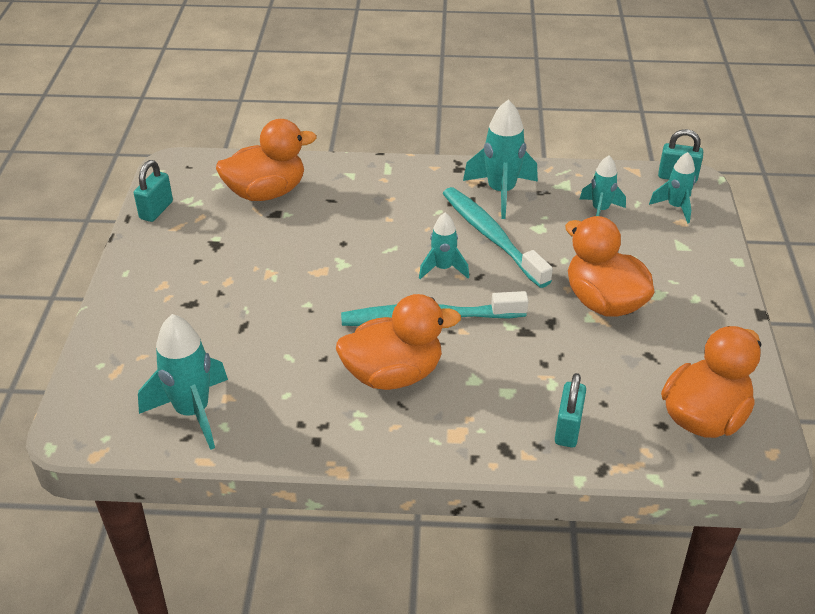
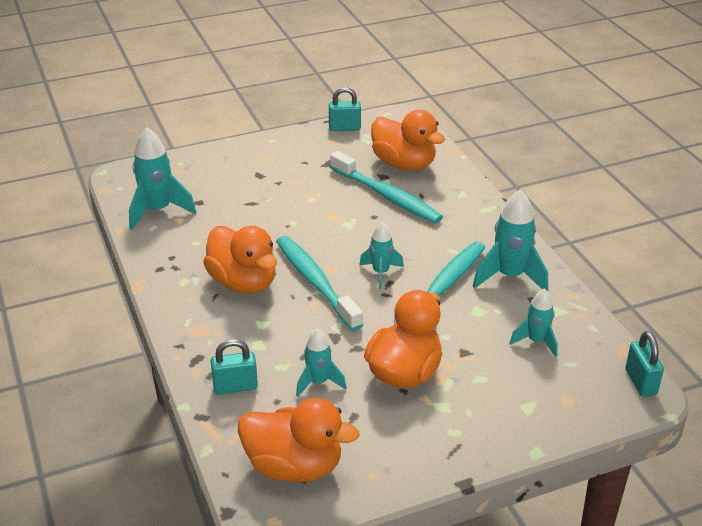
camera: 65 degrees right, 5 degrees down
turquoise rocket [649,152,696,223] -> turquoise rocket moved to [296,328,346,397]
none -> turquoise toothbrush [330,151,443,224]

